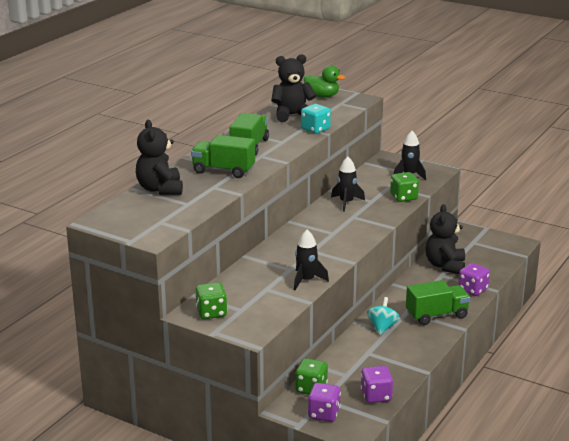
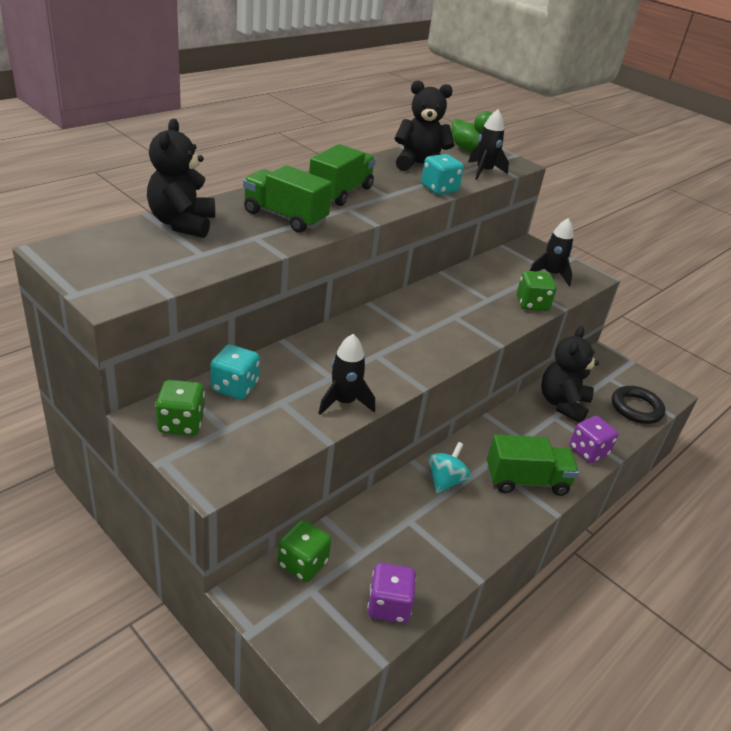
camera: 10 degrees right, 10 degrees up
purple dice [308,383,341,422] -> none
black rocket [331,157,365,212] -> black rocket moved to [468,110,509,180]
none -> turquoise dice [210,344,260,400]
none -> black ring [612,386,665,424]

